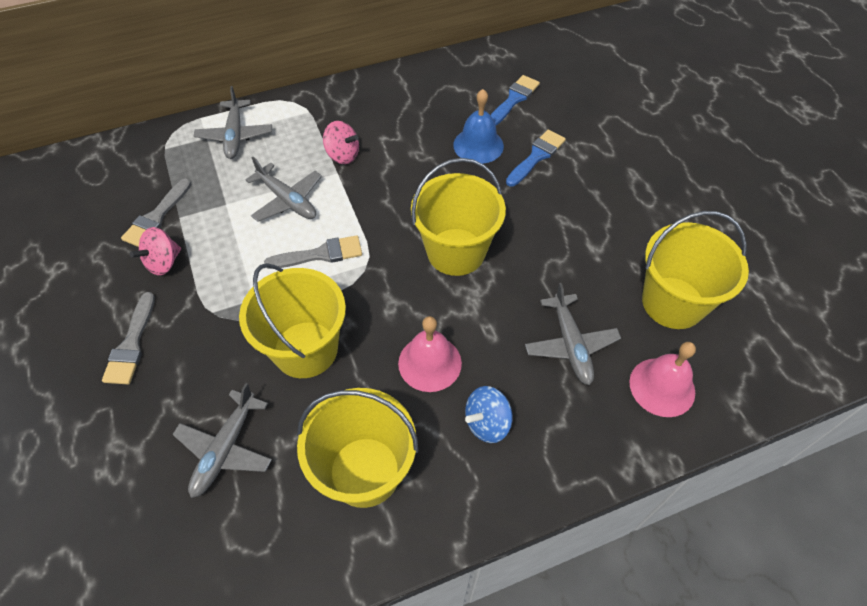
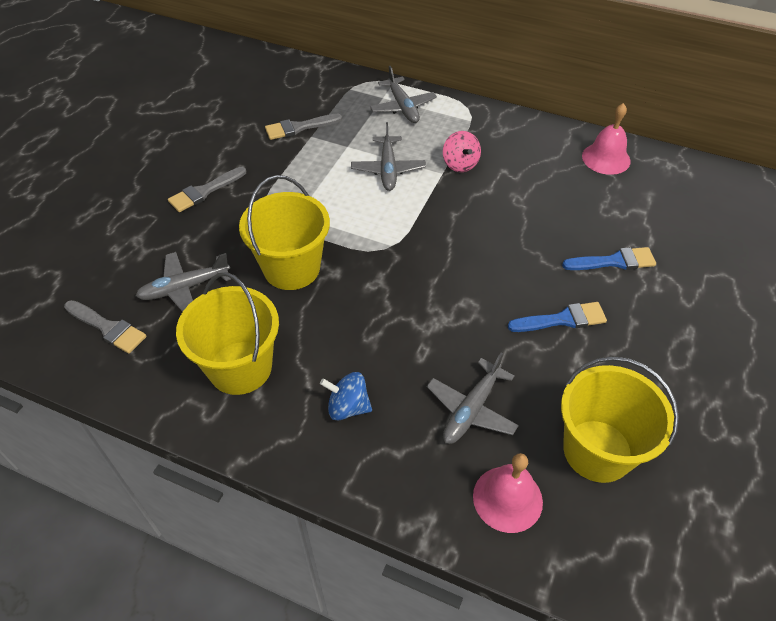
camera: 45 degrees right, 5 degrees down
pink spinning top [130,227,181,275] -> none
grey plane [194,86,272,159] -> grey plane turned 60 degrees counterclockwise [370,66,437,123]
grey brush [264,235,362,269] -> grey brush moved to [64,300,147,354]
pink bell [398,316,462,392] -> pink bell moved to [582,103,631,175]
yellow bucket [411,158,506,276] -> none
blue bell [453,89,504,164] -> none
blue brush [491,75,540,125] -> blue brush moved to [508,302,607,332]

